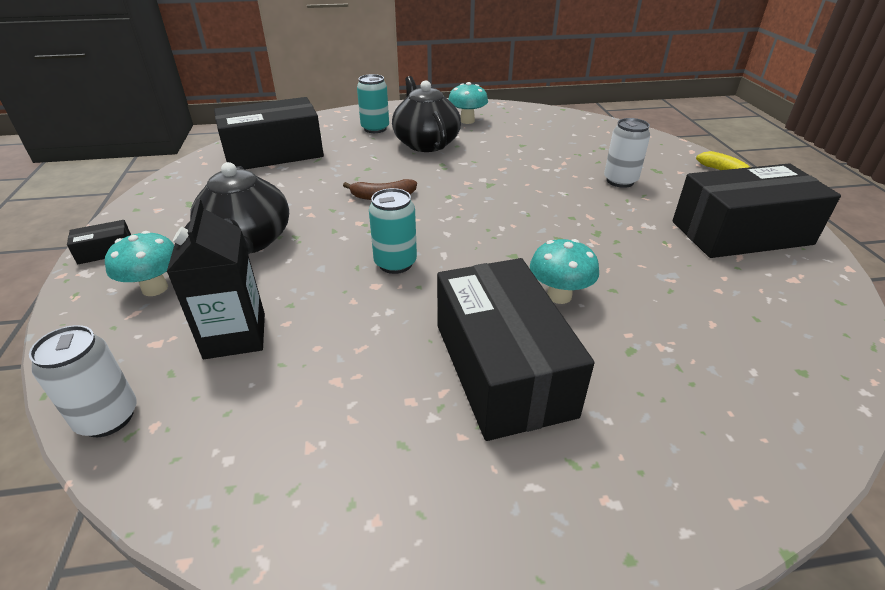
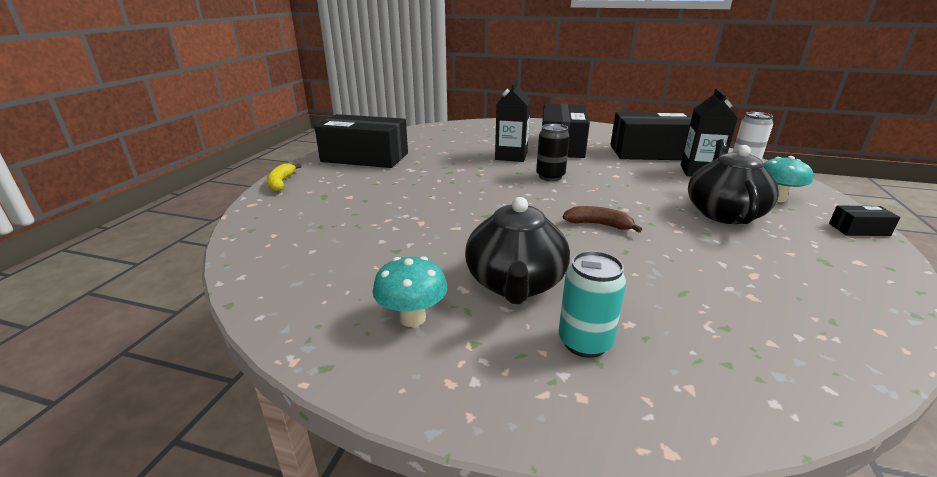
camera: 155 degrees left, 10 degrees down
black box [214,97,324,169] -> black box moved to [610,112,692,160]
turquoise can [369,188,417,274] -> none
turquoise mushroom [530,239,599,304] -> black carton [495,80,531,162]
white can [604,118,650,188] -> none
none -> black can [536,124,570,181]

